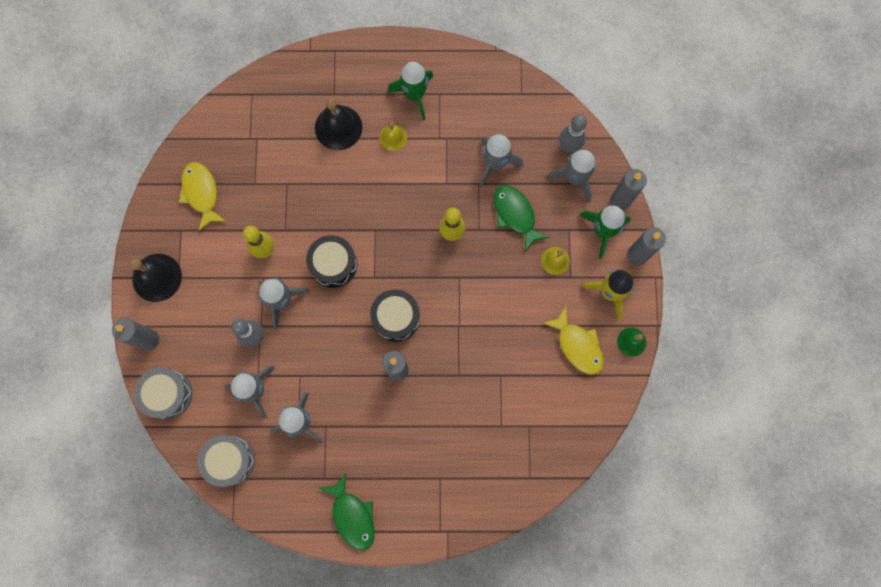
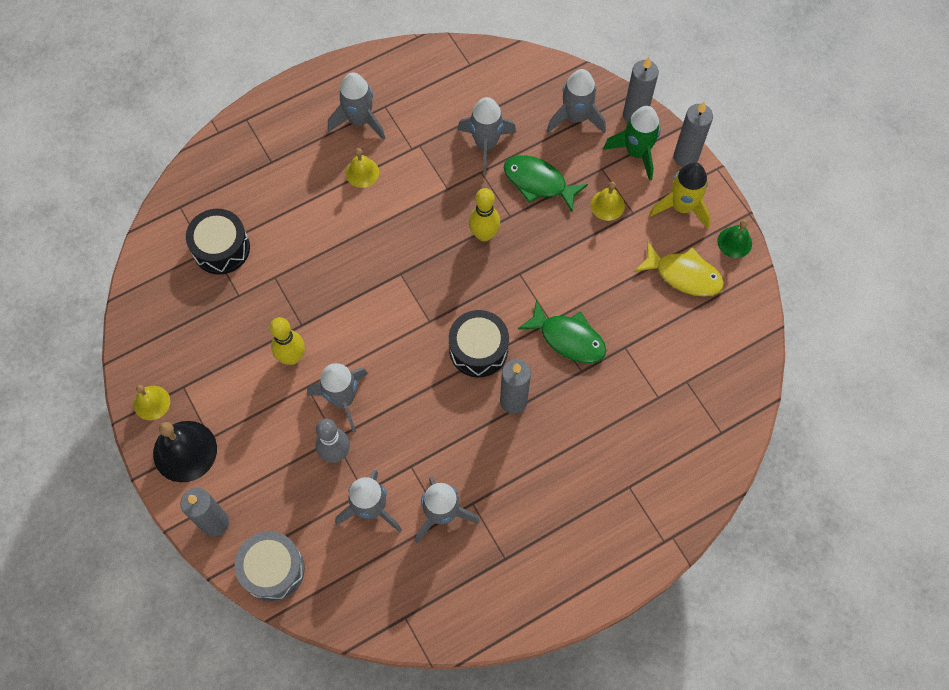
camera: 30 degrees left, 10 degrees down
yellow fish [179,162,226,231] -> none
grey drum [198,435,255,487] -> none
black drum [306,235,357,288] -> black drum moved to [186,209,250,275]
black bell [315,98,362,150] -> none
green fish [319,473,375,551] -> green fish moved to [518,300,607,363]
green rocket [388,62,433,120] -> grey rocket [328,72,386,140]
grey bowling pin [559,114,587,153] -> none
none -> yellow bell [134,385,170,420]

